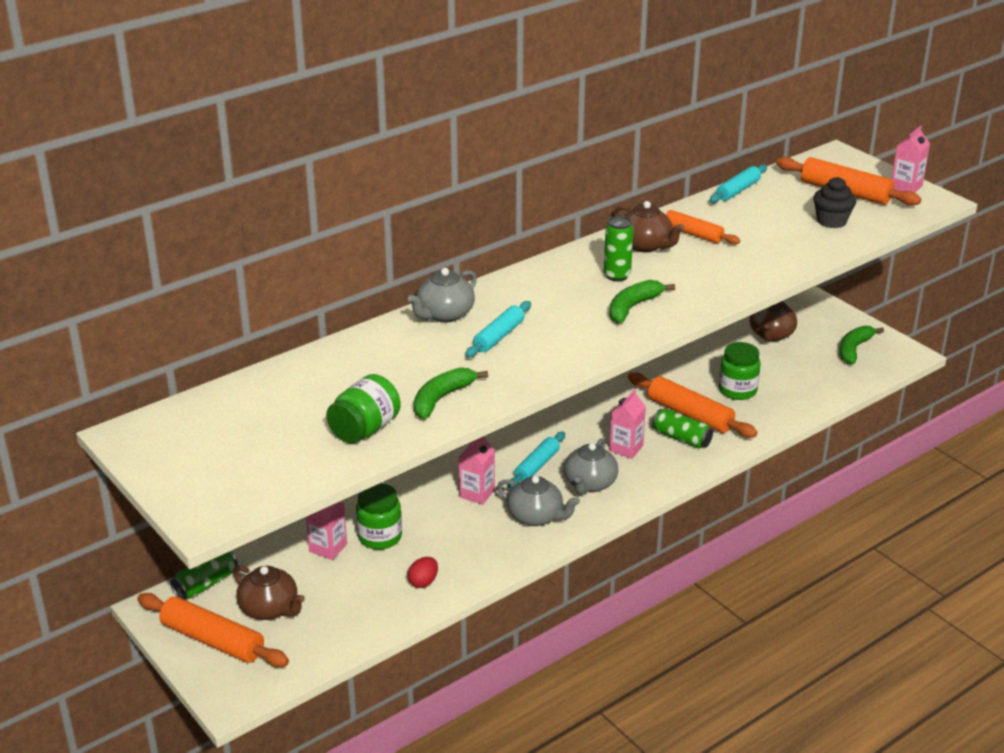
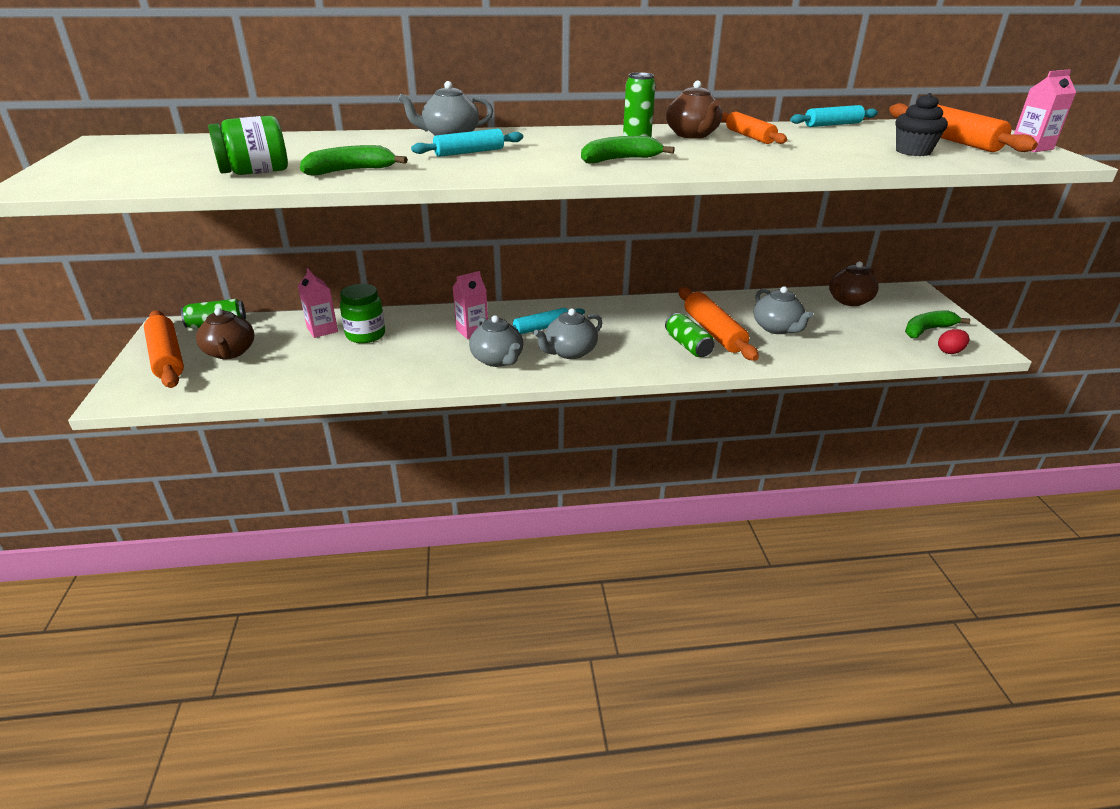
camera: 30 degrees right, 0 degrees up
red egg [408,557,438,588] -> red egg moved to [938,329,969,354]
pink carton [609,389,646,459] -> none
green jar [719,342,761,400] -> grey teapot [754,286,813,334]

